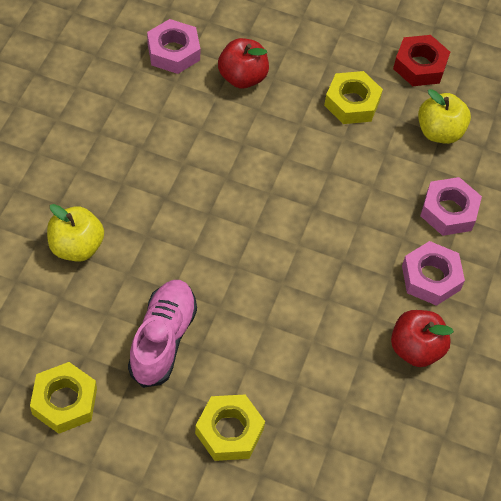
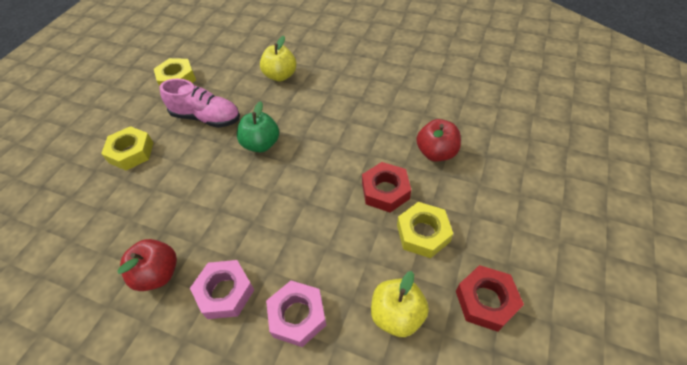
camera: 100 degrees right, 5 degrees down
pink nut [147,19,201,74] -> none
none -> green apple [237,101,279,152]
none -> red nut [362,162,411,212]

